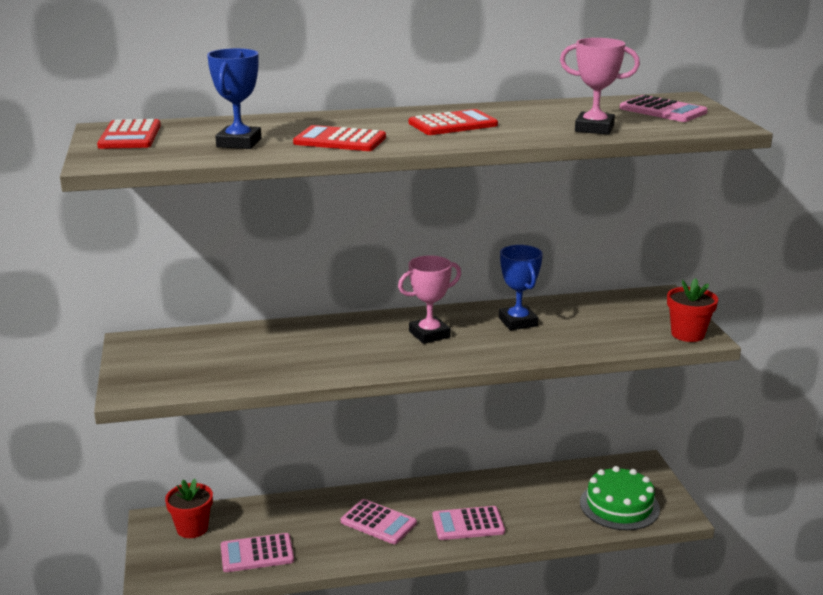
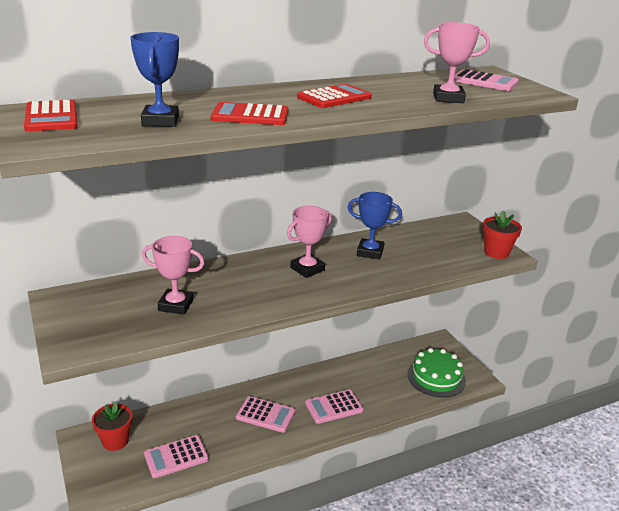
camera: 15 degrees left, 5 degrees up
blue trophy [499,245,543,330] -> blue trophy turned 45 degrees counterclockwise [347,192,402,260]
none -> pink trophy [142,236,204,315]

